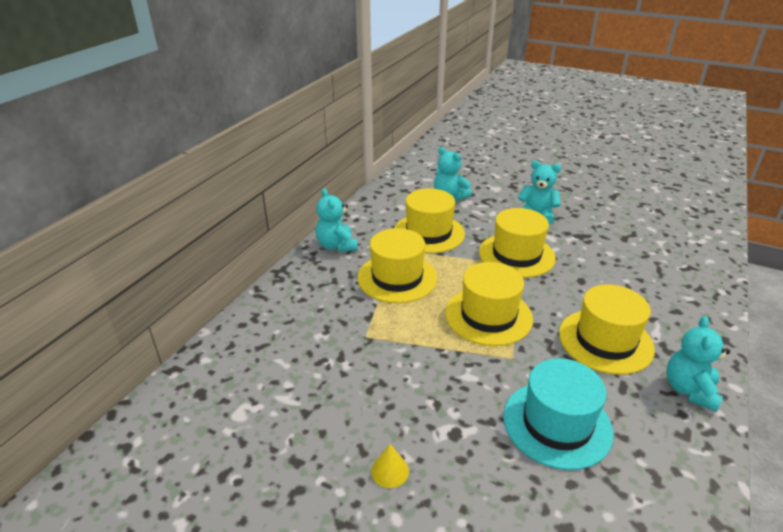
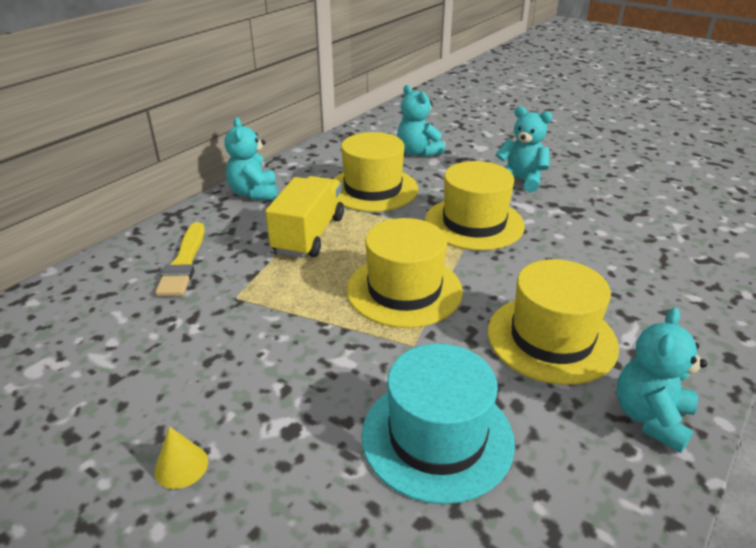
camera: 10 degrees right, 0 degrees up
yellow hat [357,228,437,303] -> yellow truck [265,176,344,258]
none -> yellow brush [155,222,205,296]

